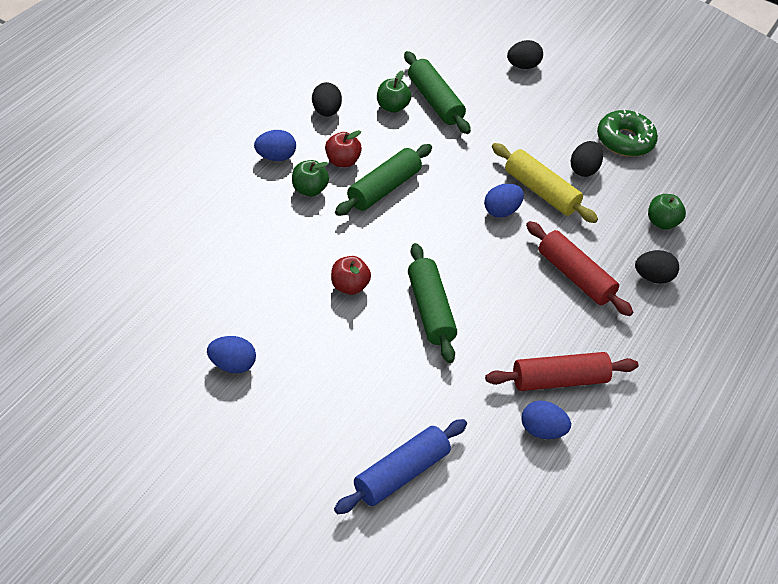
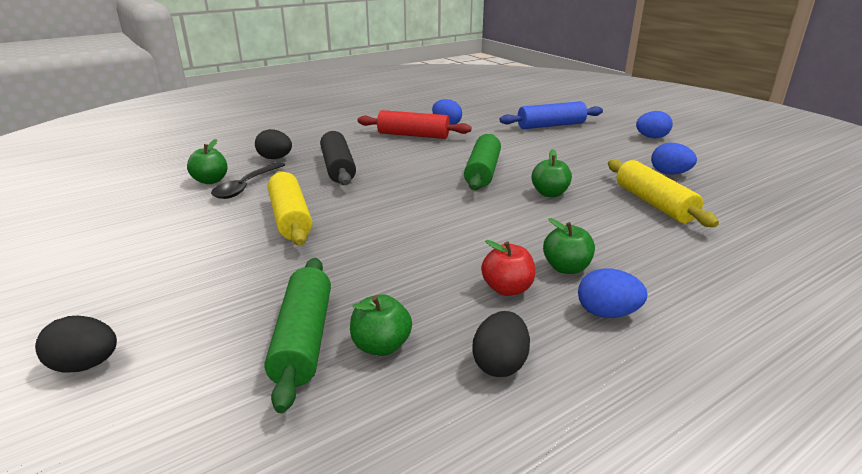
camera: 150 degrees left, 20 degrees down
red apple [331,256,371,295] -> green apple [531,149,572,197]
green rolling pin [335,144,432,216] -> none
blue egg [484,184,524,218] -> blue egg moved to [636,111,673,138]
red rolling pin [526,221,633,316] -> black rolling pin [320,131,356,185]
black egg [570,141,603,177] -> none
green donut [597,109,658,157] -> none
none -> black spoon [211,162,285,199]
none -> yellow rolling pin [608,160,719,227]

